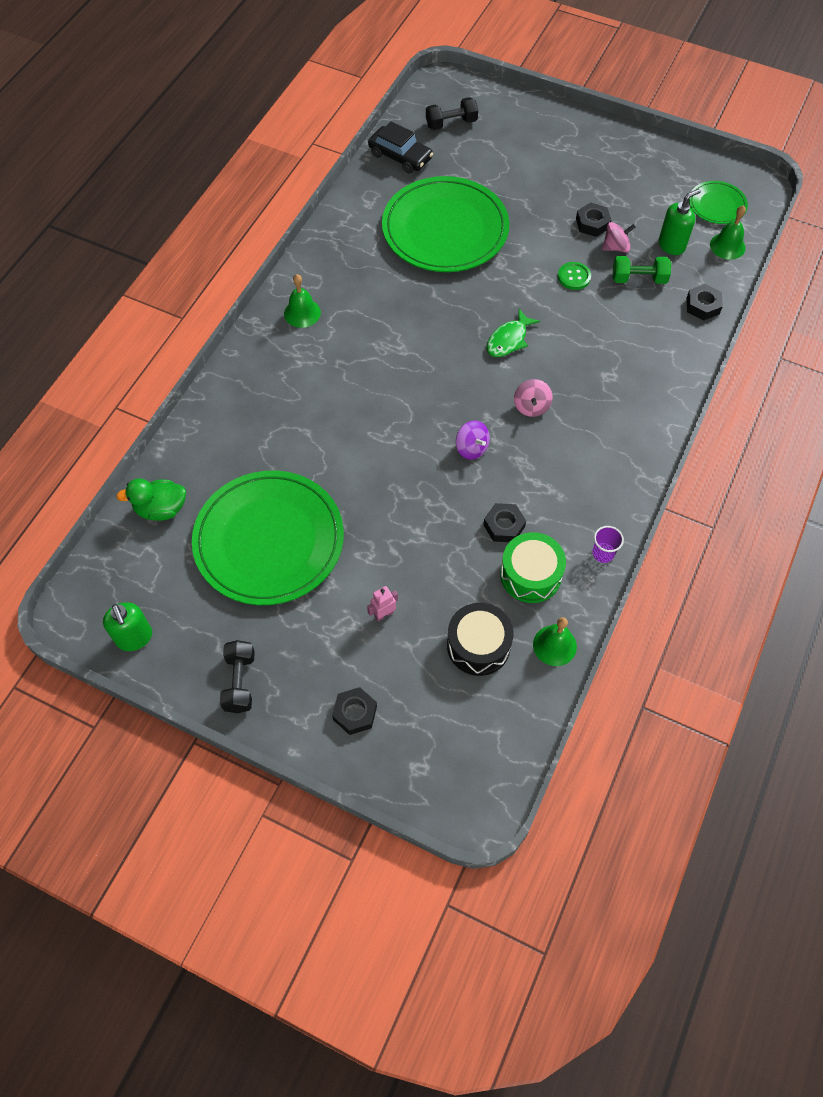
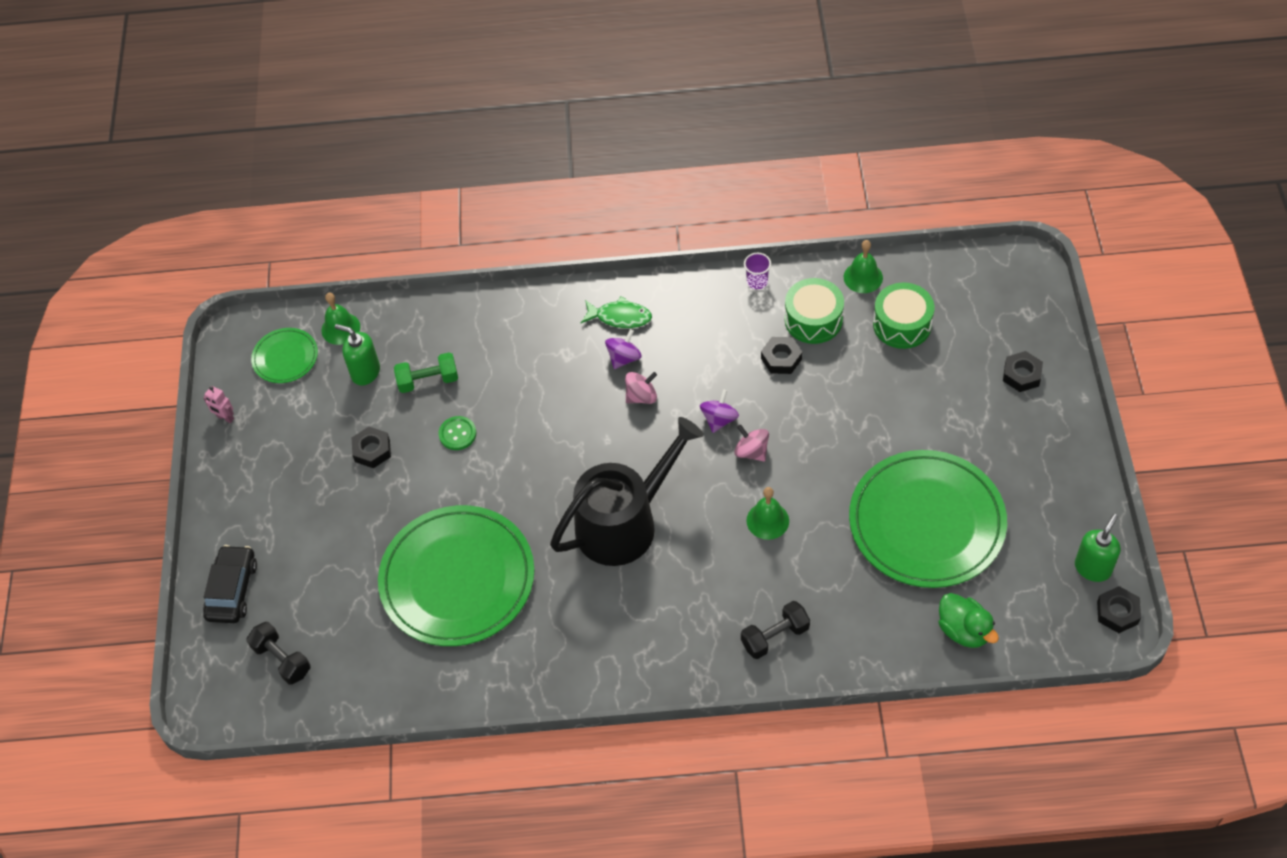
camera: 115 degrees left, 5 degrees down
black dumbbell [220,640,255,713] -> black dumbbell moved to [741,601,810,659]
green bell [284,274,321,328] -> green bell moved to [747,487,789,540]
pink robot [367,586,398,622] -> pink robot moved to [203,386,234,423]
black car [368,121,433,173] -> black car moved to [203,545,257,623]
black drum [447,603,513,676] -> green drum [873,282,934,349]
green fish [487,309,540,357] -> green fish moved to [581,296,652,328]
pink spinning top [602,222,636,252] -> pink spinning top moved to [734,425,769,462]
green dumbbell [613,256,671,284] -> green dumbbell turned 75 degrees counterclockwise [394,352,458,393]
black nut [687,284,723,321] -> black nut moved to [1097,586,1141,633]
none -> black watering can [550,417,704,566]
none -> purple spinning top [605,329,642,369]

